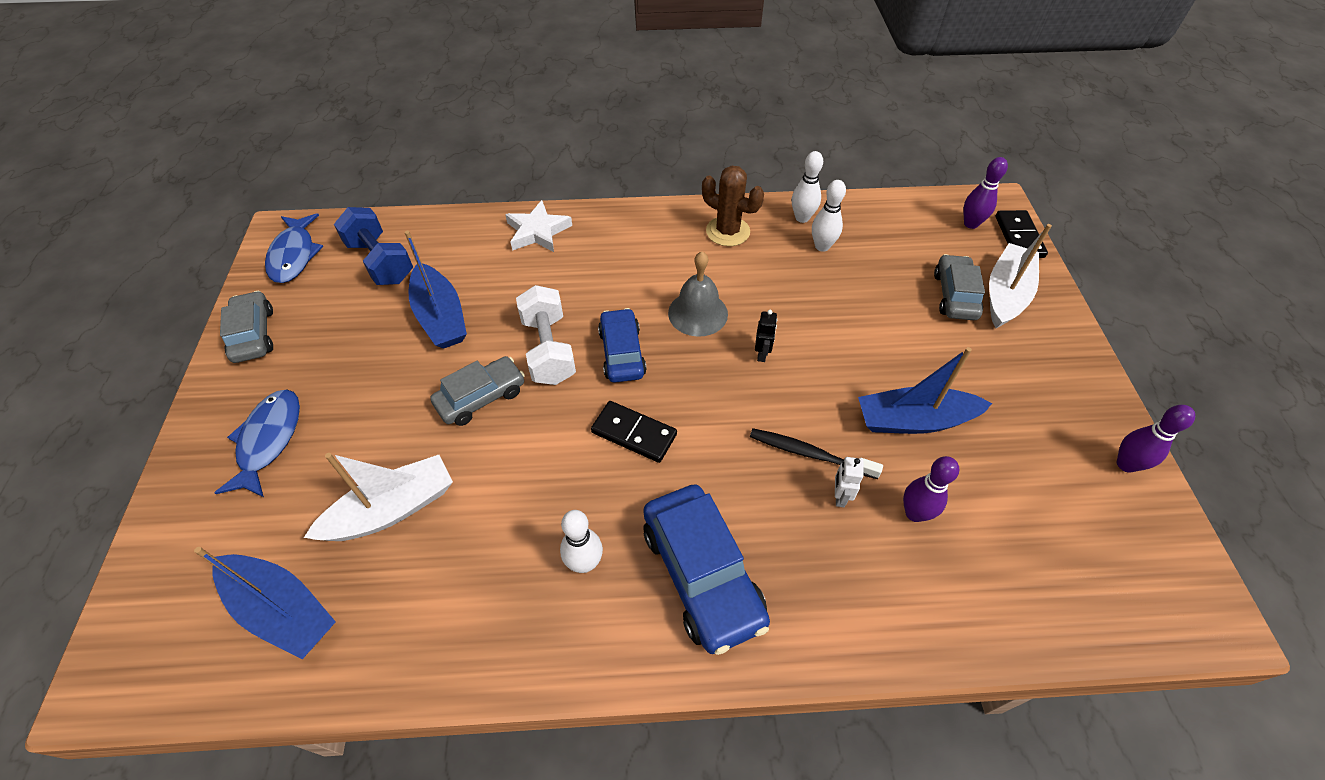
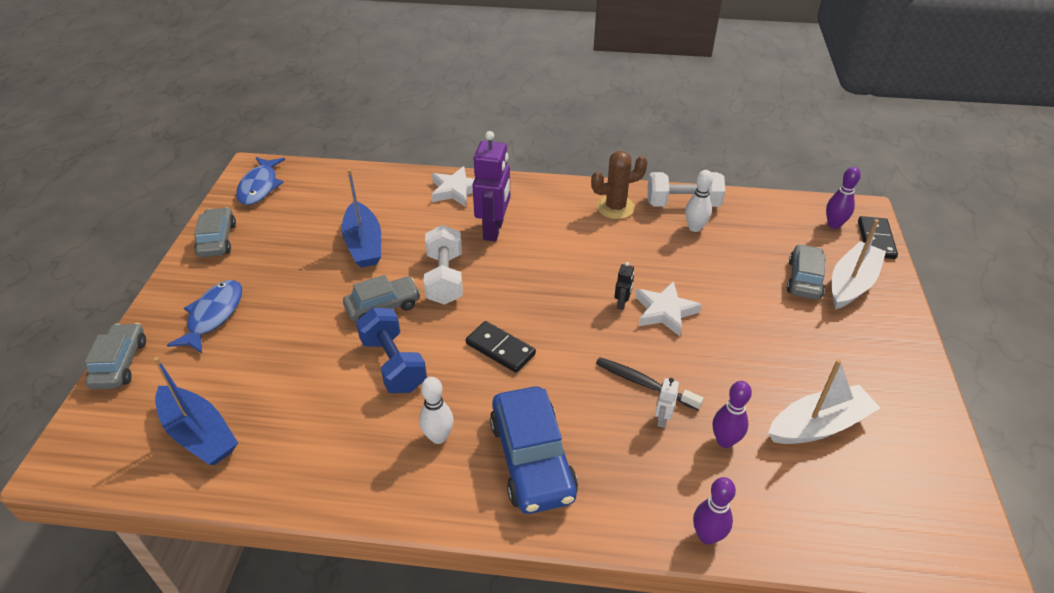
camera: 10 degrees right, 10 degrees down
white boat [304,453,453,541] -> white boat moved to [768,359,880,444]
blue dumbbell [334,207,413,285] -> blue dumbbell moved to [356,308,427,393]
blue car [598,308,647,383] -> none
grey bell [668,252,728,337] -> none
brown cactus [702,165,764,246] -> brown cactus turned 60 degrees counterclockwise [591,151,648,219]
white bowling pin [792,151,823,223] -> white dumbbell [647,172,725,207]
blue boat [858,347,992,434] -> none
purple bowling pin [1117,405,1195,473] -> purple bowling pin moved to [693,477,736,545]
none -> grey car [85,323,146,389]
none -> purple robot [472,131,510,241]
none -> white star [635,281,702,336]

